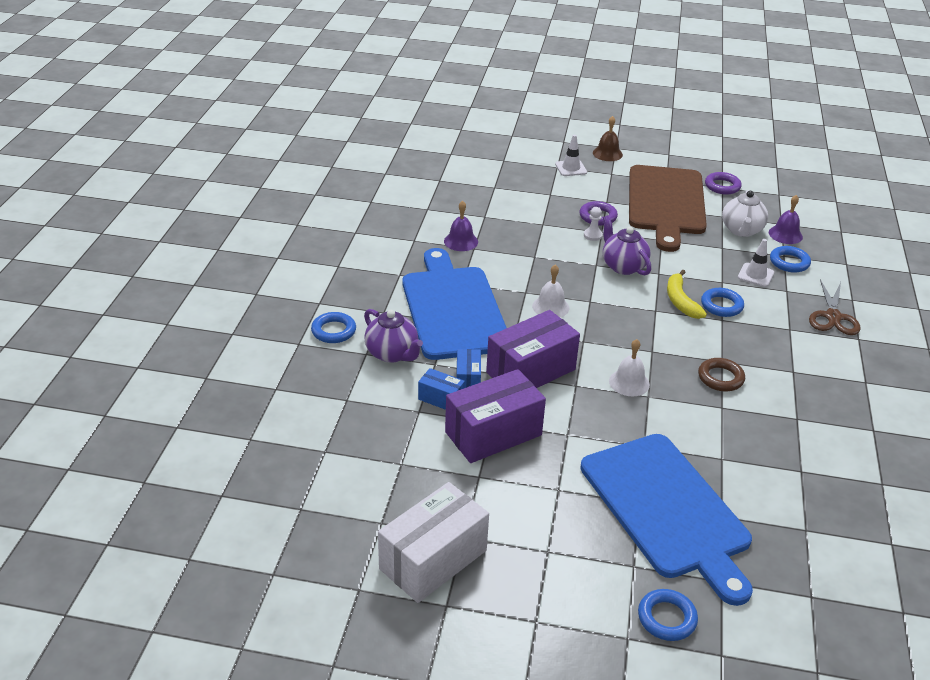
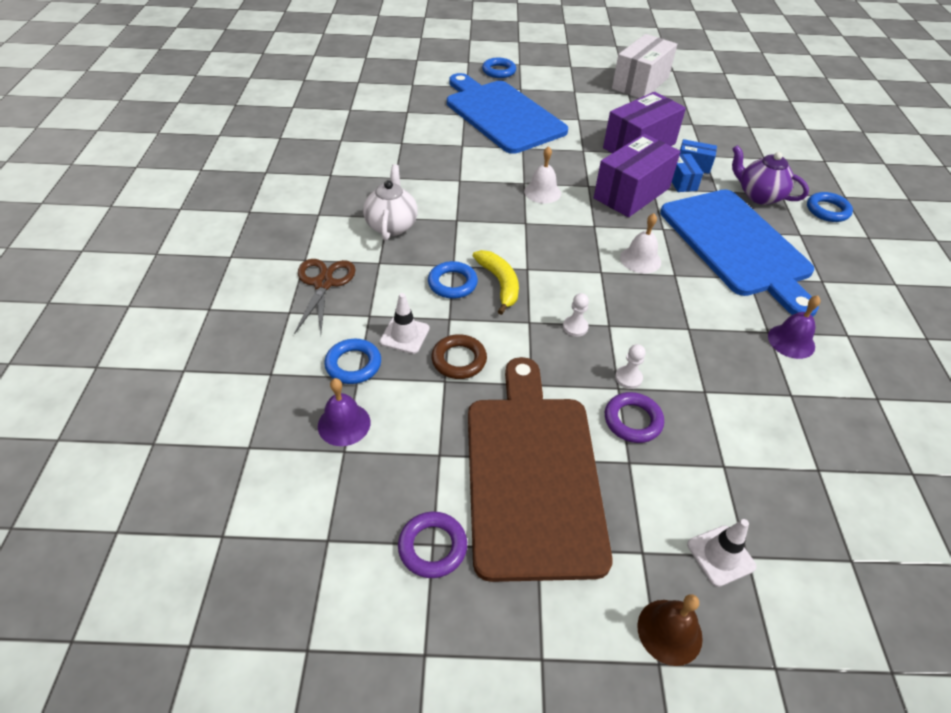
camera: 170 degrees right, 10 degrees up
purple teapot [603,215,651,276] -> white pawn [563,293,589,337]
brown ring [698,358,745,392] -> brown ring moved to [431,334,487,379]
white teapot [722,190,768,237] -> white teapot moved to [363,164,418,241]

